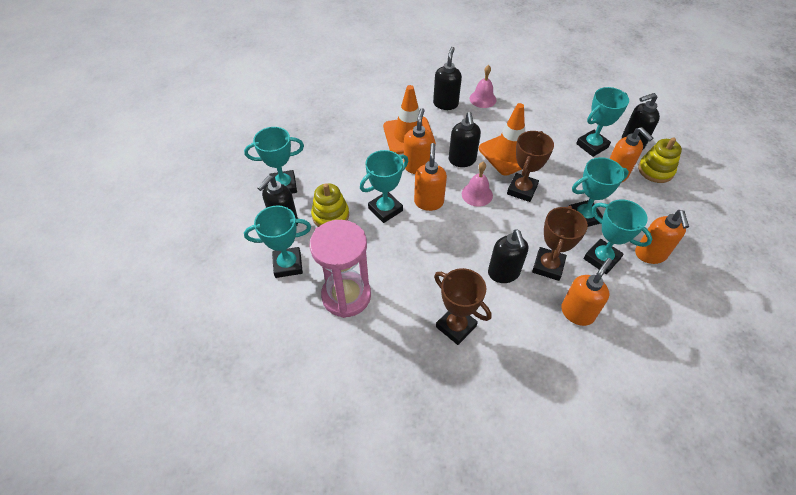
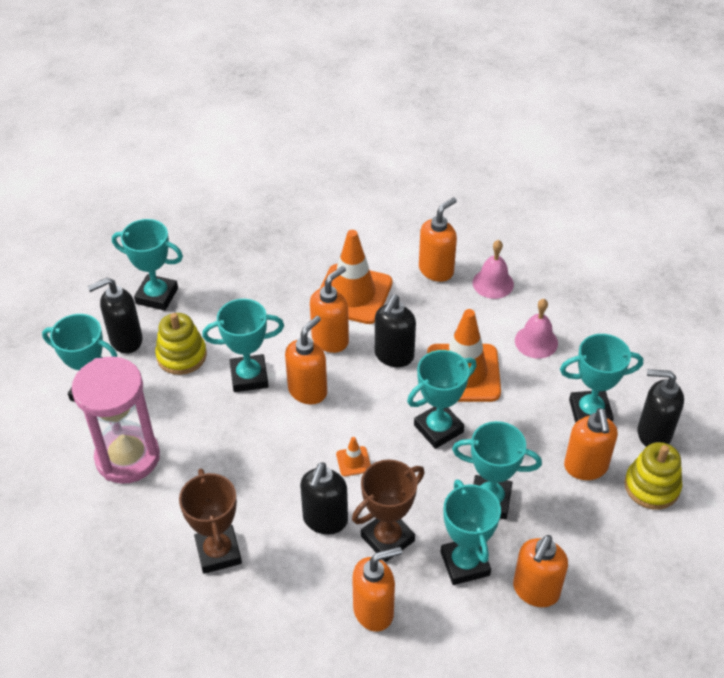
camera: 30 degrees right, 5 degrees down
black soap dispenser [433,47,462,110] -> orange soap dispenser [419,197,457,282]
pink bell [462,162,493,207] -> pink bell moved to [515,299,558,359]
brown trophy [507,131,554,202] -> turquoise trophy [407,350,477,449]
none -> orange traffic cone [336,437,371,476]

